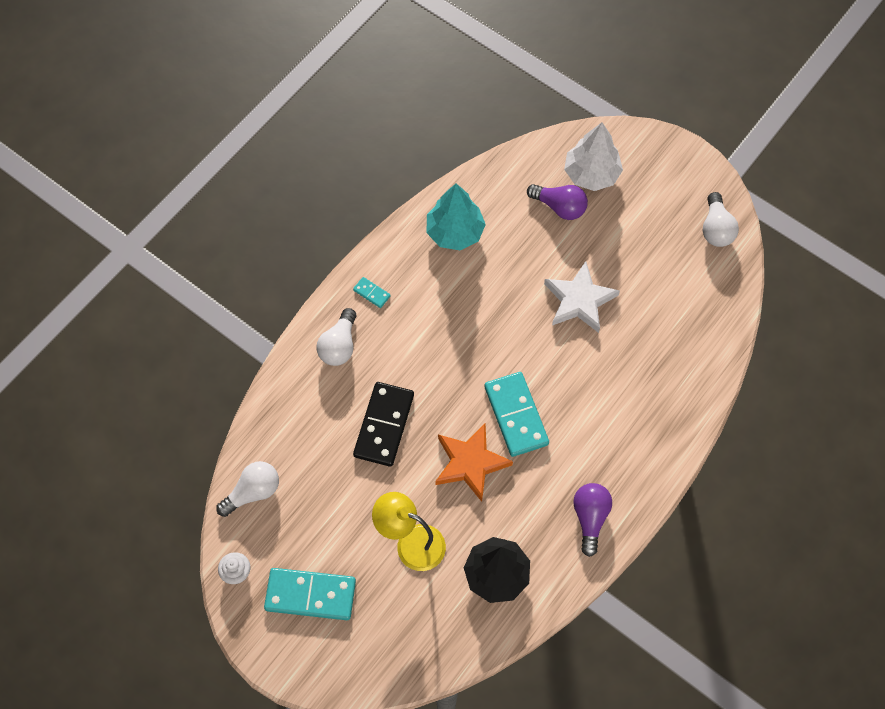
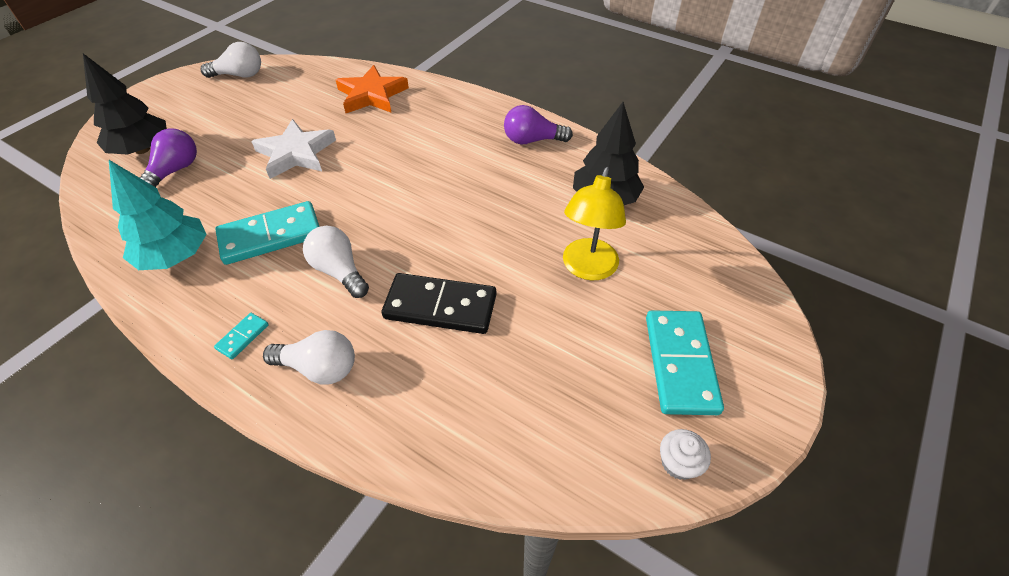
camera: 95 degrees left, 15 degrees down
white light bulb [216,461,279,517] -> white light bulb moved to [303,226,369,298]
orange star [435,423,513,502] -> orange star moved to [336,65,409,113]
turquoise domino [484,372,549,457] -> turquoise domino moved to [215,201,320,265]
white tree [564,122,623,191] -> black tree [83,53,167,155]

